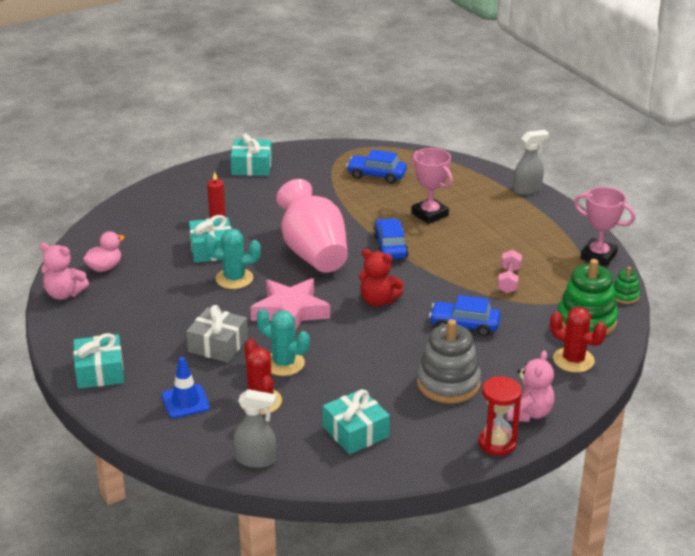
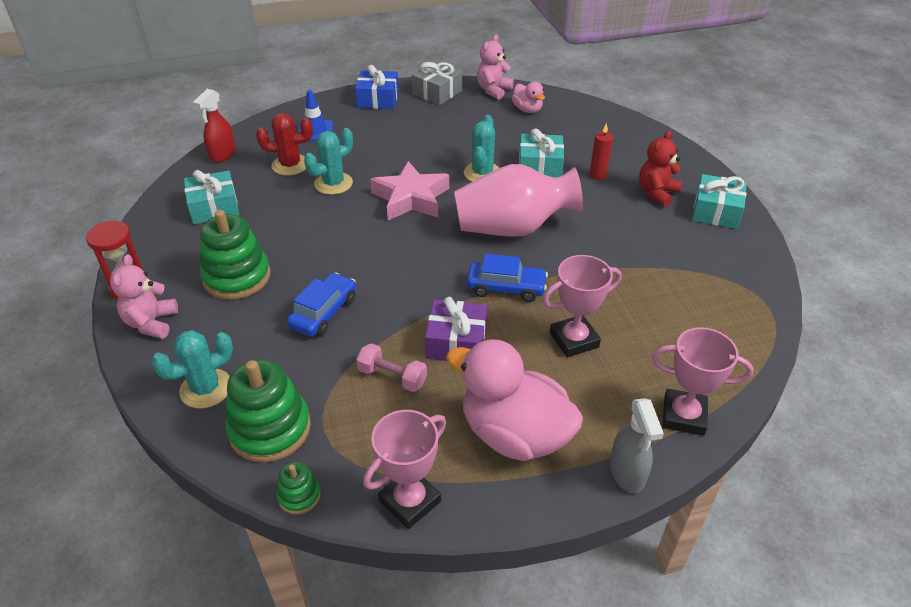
camera: 105 degrees right, 10 degrees up
turquoise gift [73,333,124,389] -> blue gift [355,65,399,109]
grey gift [186,305,248,363] -> grey gift moved to [411,61,463,105]
grey spray bottle [233,389,276,468] -> red spray bottle [193,89,236,163]
blue car [346,149,407,184] -> none
red teddy bear [359,249,404,307] -> red teddy bear moved to [639,131,683,207]
grey stacking toy [417,319,481,403] -> green stacking toy [200,210,271,300]
pink teddy bear [506,351,554,422] -> pink teddy bear turned 60 degrees clockwise [110,254,178,339]
red cactus [550,307,607,372] -> turquoise cactus [151,330,233,408]
none -> purple gift [425,297,487,361]
none -> pink duck [446,339,583,461]
none -> pink trophy [652,327,754,436]

